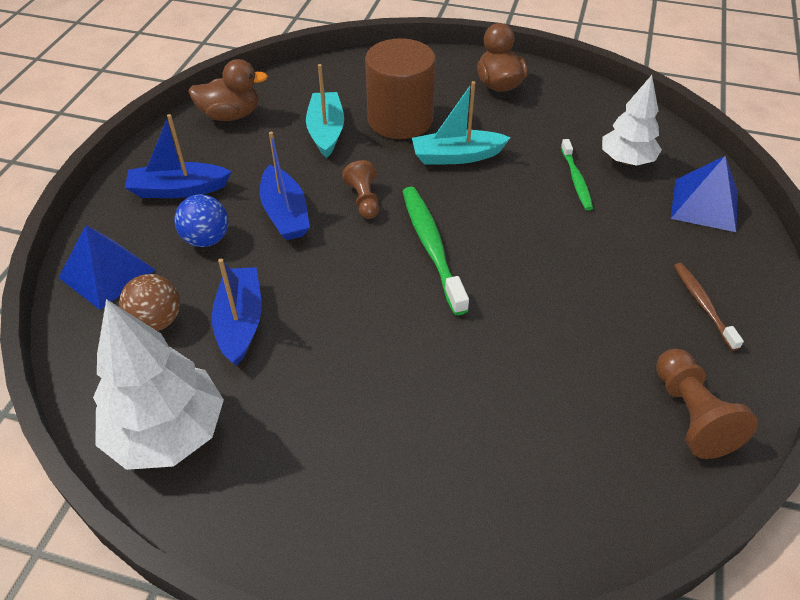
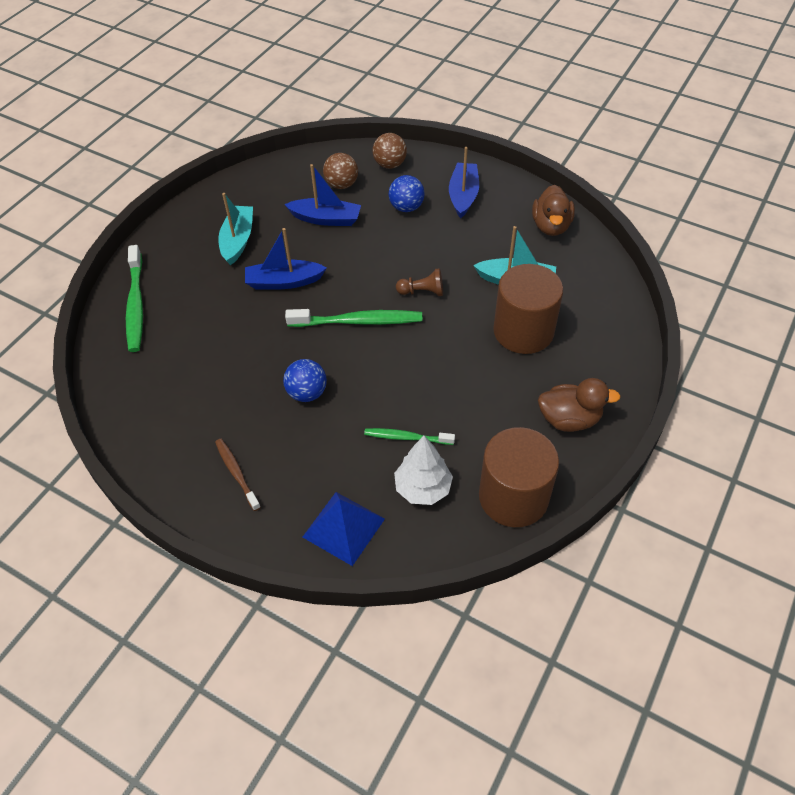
camera: 105 degrees right, 5 degrees up
blue pyramid [58,225,155,310] -> brown ball [372,133,407,169]
white tree [93,299,224,470] -> none
blue boat [260,132,310,240] -> blue boat moved to [245,228,327,290]
turquoise boat [412,81,511,165] -> turquoise boat moved to [218,193,253,265]
brown pawn [656,349,758,459] -> none
brown toothbrush [674,263,744,351] -> brown toothbrush turned 120 degrees counterclockwise [215,439,261,511]
none -> green toothbrush [126,245,143,352]
none -> blue ball [283,359,327,402]
none -> brown cylinder [479,427,559,527]

